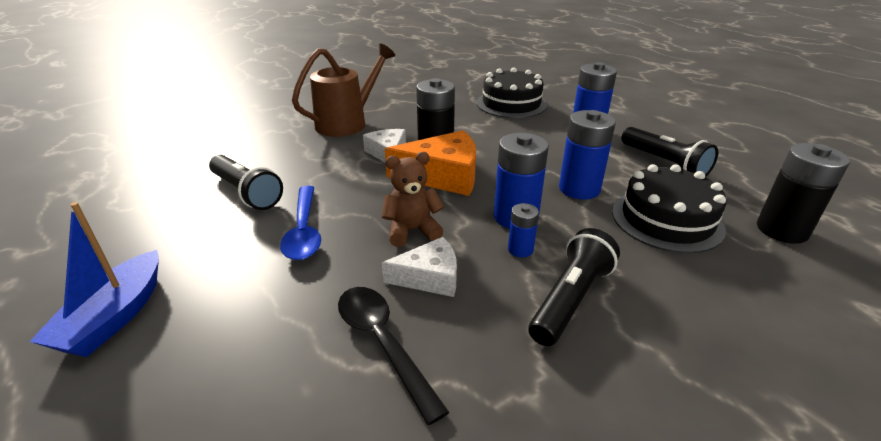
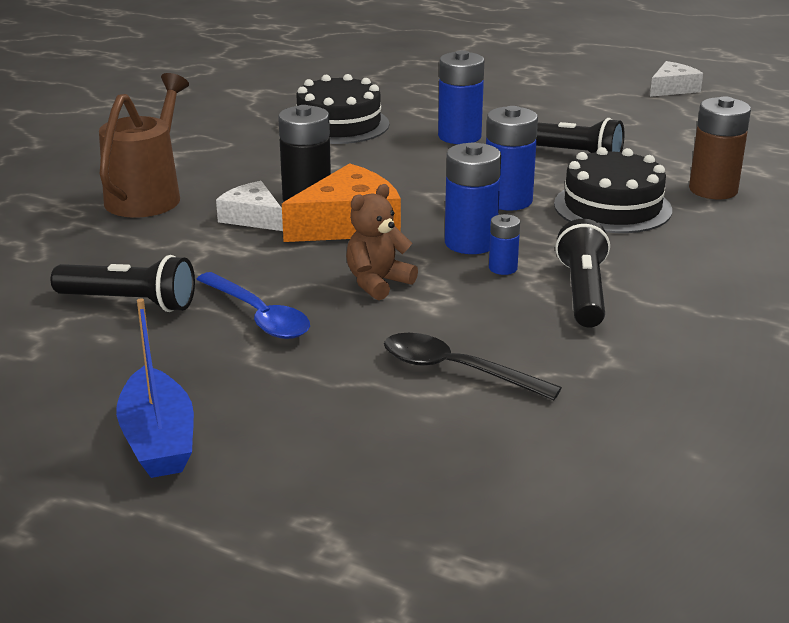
camera: 30 degrees left, 5 degrees down
white cheese [382,237,457,297] -> white cheese moved to [650,61,703,97]
black battery [757,143,850,244] -> brown battery [689,96,751,199]

